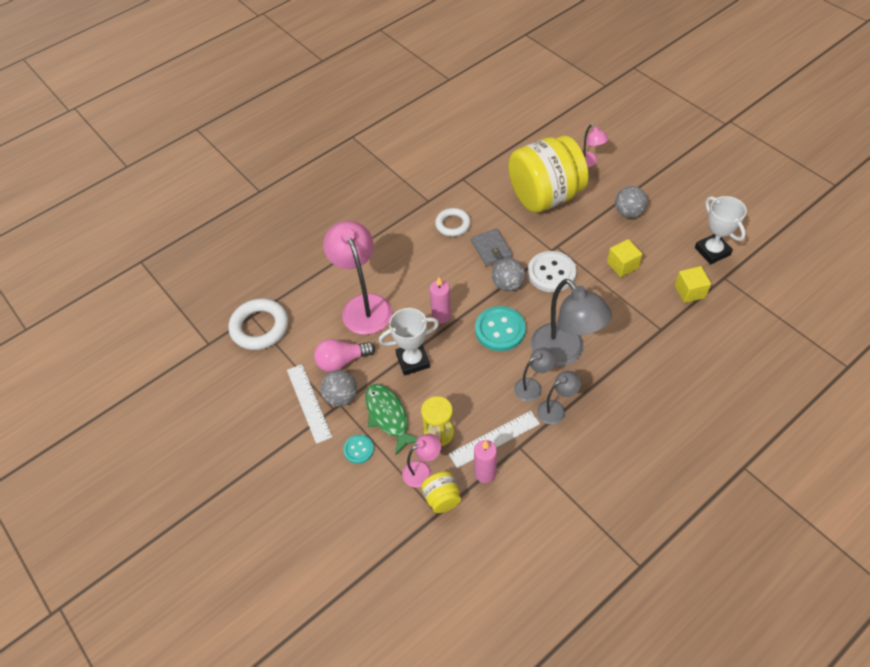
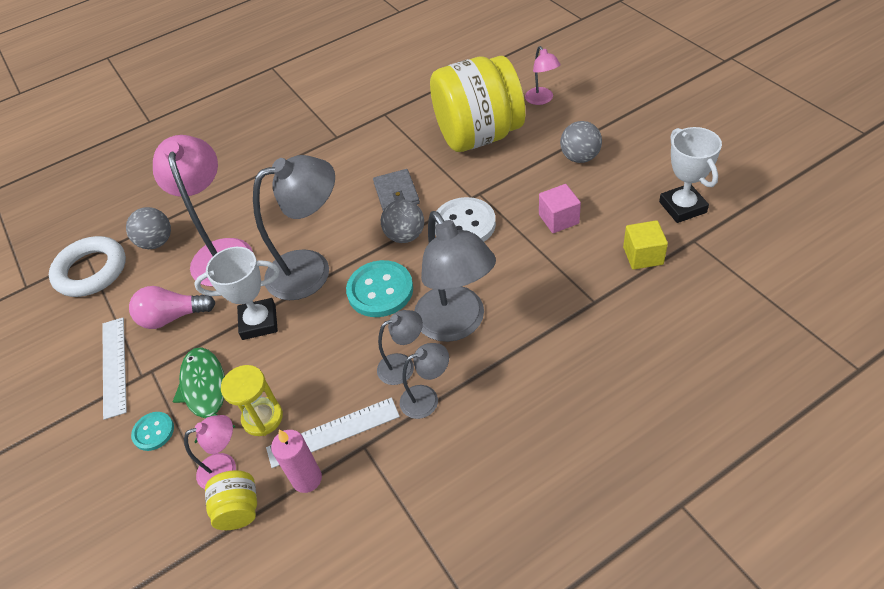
camera: 10 degrees right, 5 degrees down
grey ball [321,370,357,407] -> grey ball moved to [126,207,171,249]
pink candle [430,277,451,324] -> grey lamp [253,155,335,300]
white ring [435,208,471,237] -> none
yellow cube [607,239,642,277] -> pink cube [539,184,581,233]

